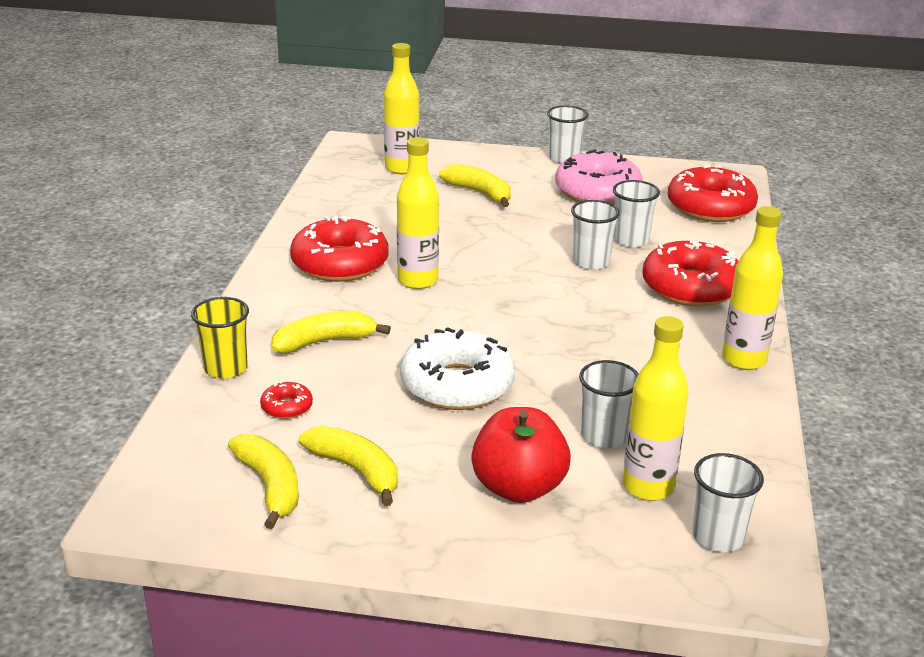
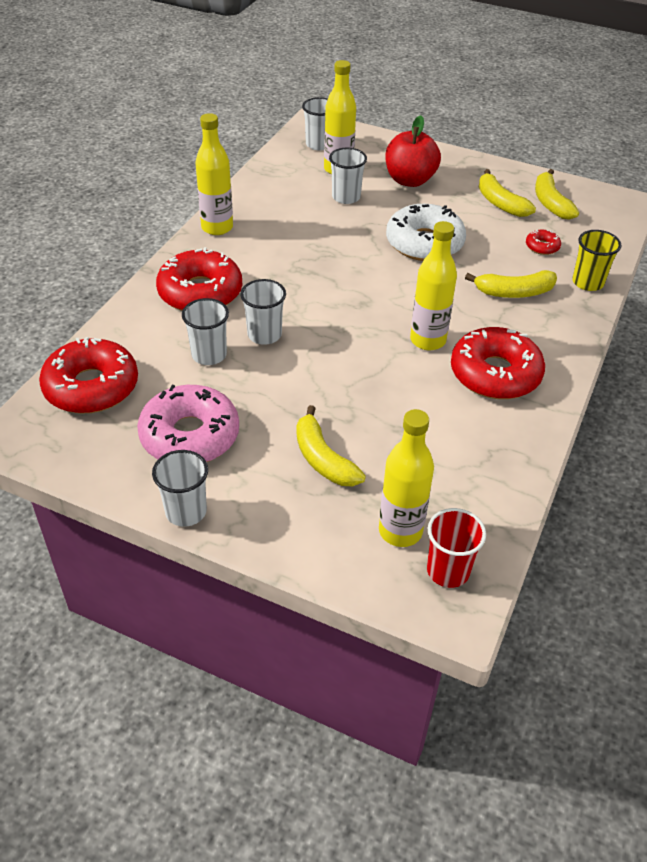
camera: 165 degrees left, 15 degrees up
none -> red cup [427,508,486,588]

